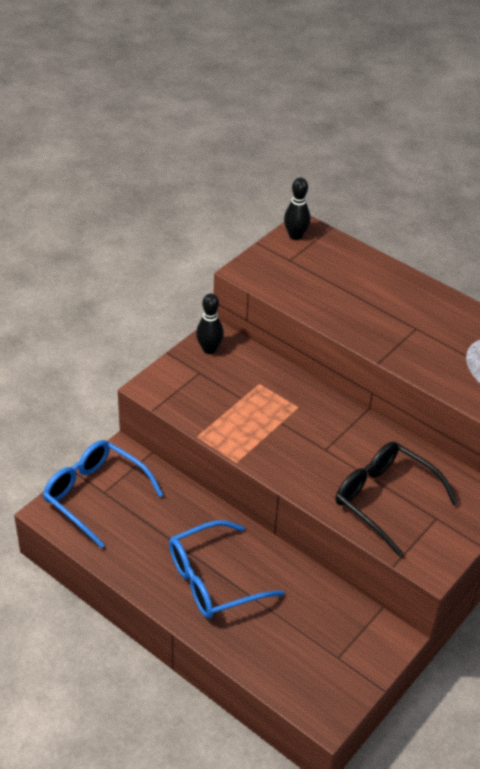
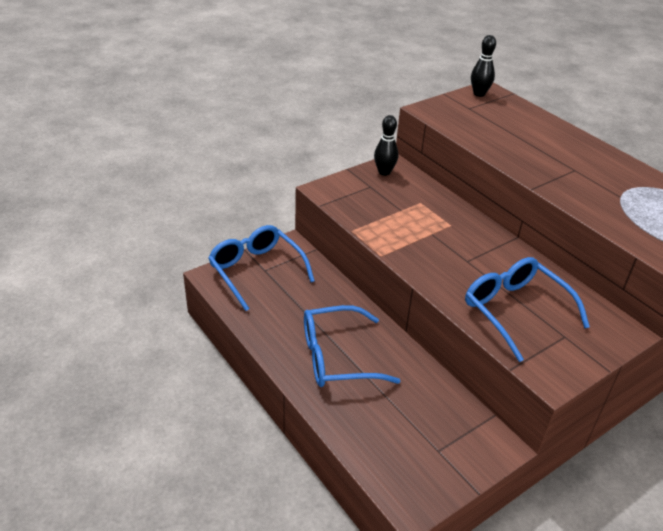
camera: 15 degrees right, 5 degrees down
black glasses [336,441,458,557] -> blue glasses [465,257,590,362]

